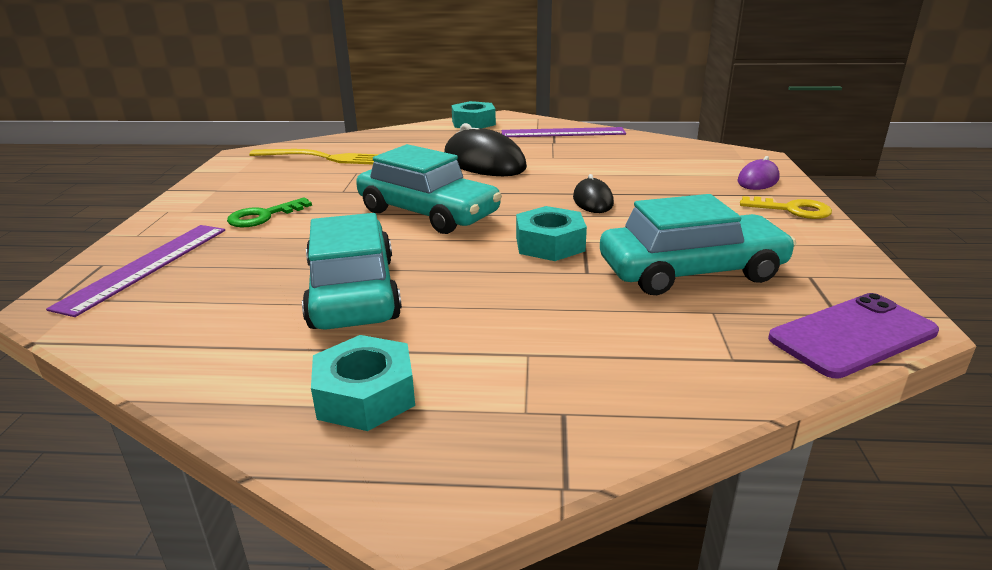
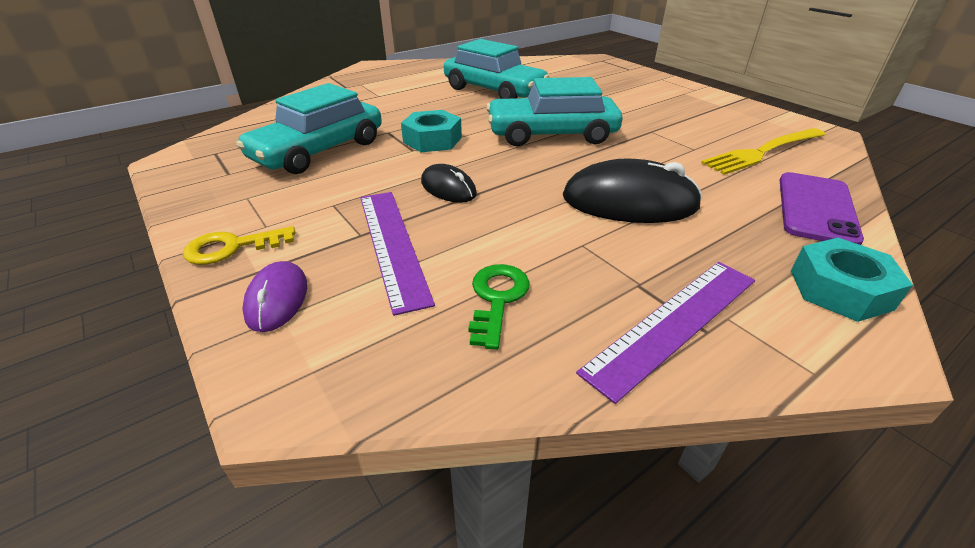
camera: 140 degrees right, 10 degrees up
purple ruler [46,225,225,317] -> purple ruler moved to [360,192,435,316]
green key [227,197,312,227] -> green key moved to [468,264,530,350]
turquoise nut [311,335,415,431] -> none
purple phone [768,293,939,379] -> purple phone moved to [780,172,864,245]

